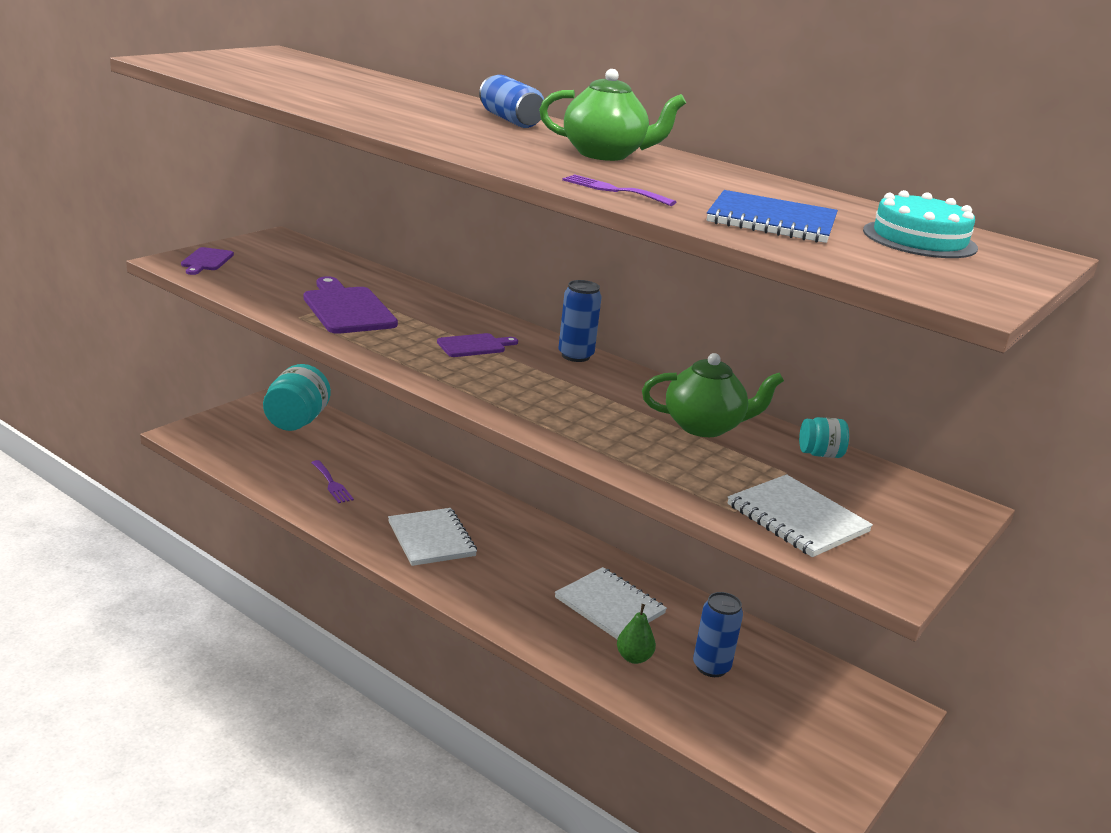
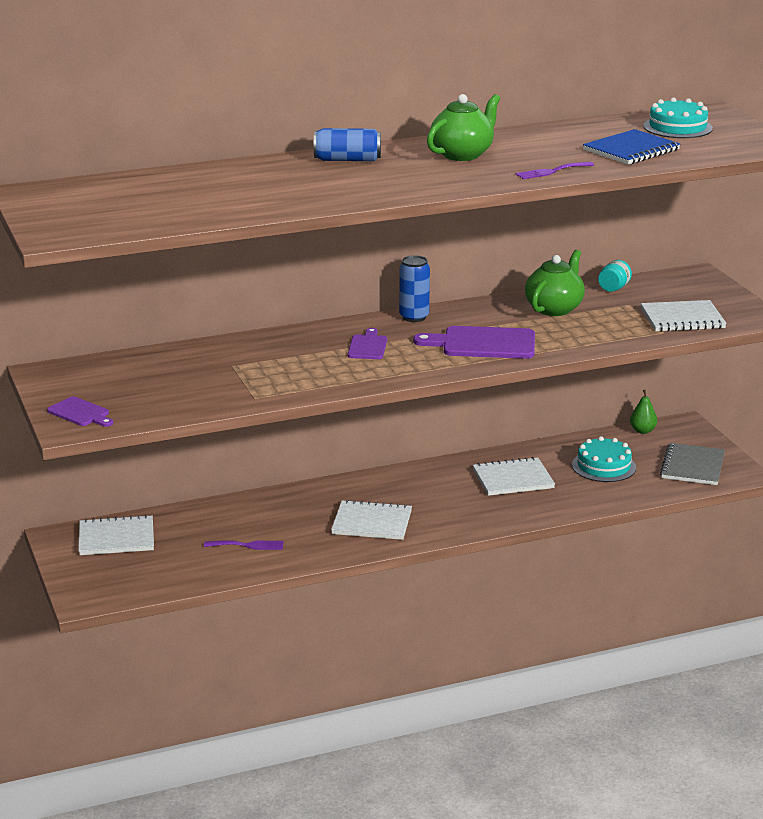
camera: 55 degrees left, 0 degrees up
turquoise jar [263,364,331,431] -> white notebook [78,514,154,555]
purple cutting board [304,276,398,334] -> purple cutting board moved to [413,326,535,359]
green pear [617,604,656,664] -> green pear moved to [630,390,657,434]
blue can [693,592,743,677] -> turquoise cake [572,436,636,482]
none -> grey notebook [660,443,725,485]

